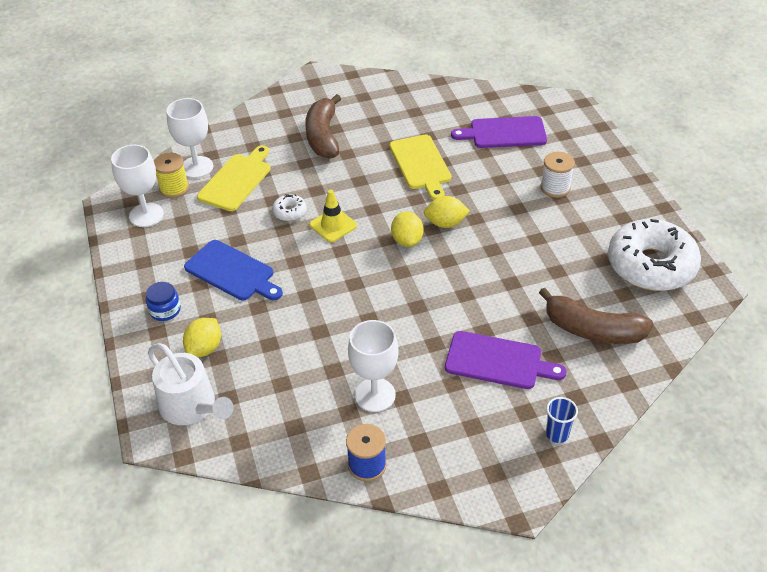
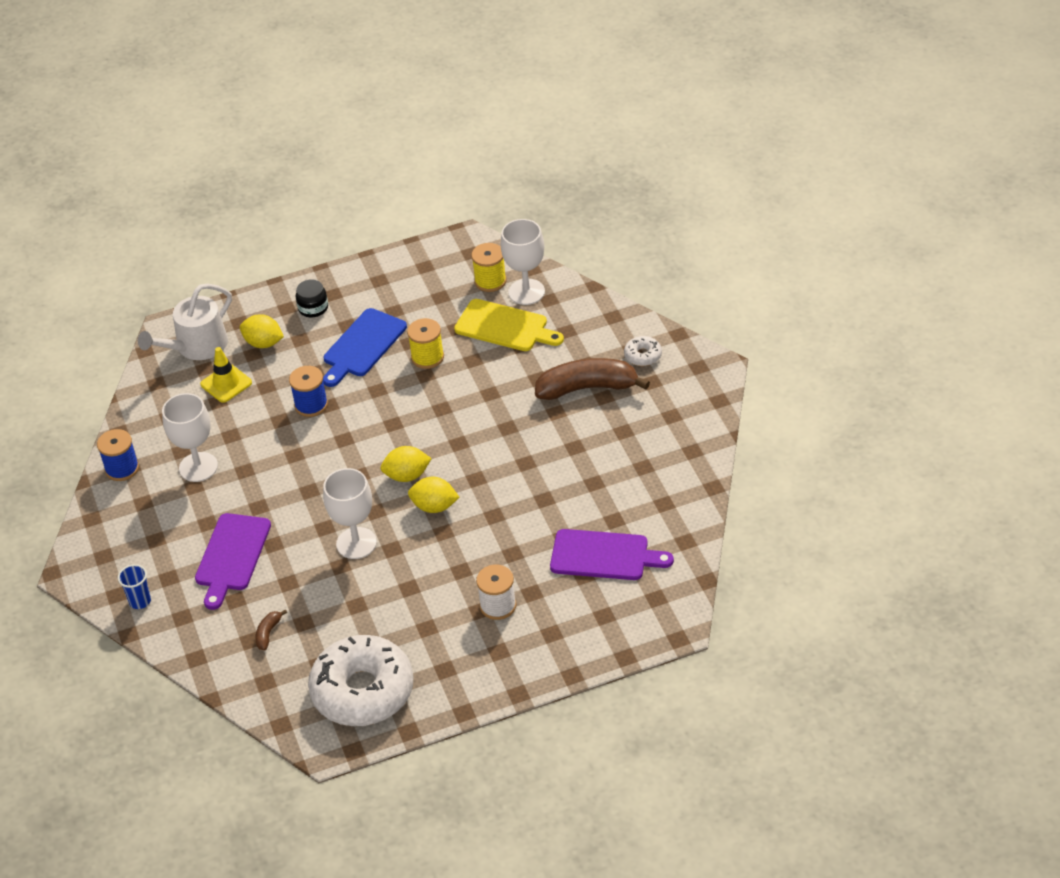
camera: 90 degrees right, 0 degrees up
white goblet [111,145,164,227] -> white goblet moved to [323,468,377,559]
blue jar [146,282,181,321] -> black jar [296,279,328,317]
white donut [272,194,307,221] -> white donut moved to [624,336,662,366]
yellow traffic cone [309,190,357,242] -> yellow traffic cone moved to [200,347,252,403]
yellow cutting board [390,135,451,200] -> none
yellow lemon [424,196,470,228] -> yellow lemon turned 75 degrees counterclockwise [408,477,459,513]
purple cutting board [451,116,547,148] -> purple cutting board turned 105 degrees clockwise [550,529,674,580]
brown banana [539,288,653,344] -> brown banana [255,609,287,650], size x0.42
none -> blue spool [289,366,328,417]
none -> yellow spool [407,318,444,369]

